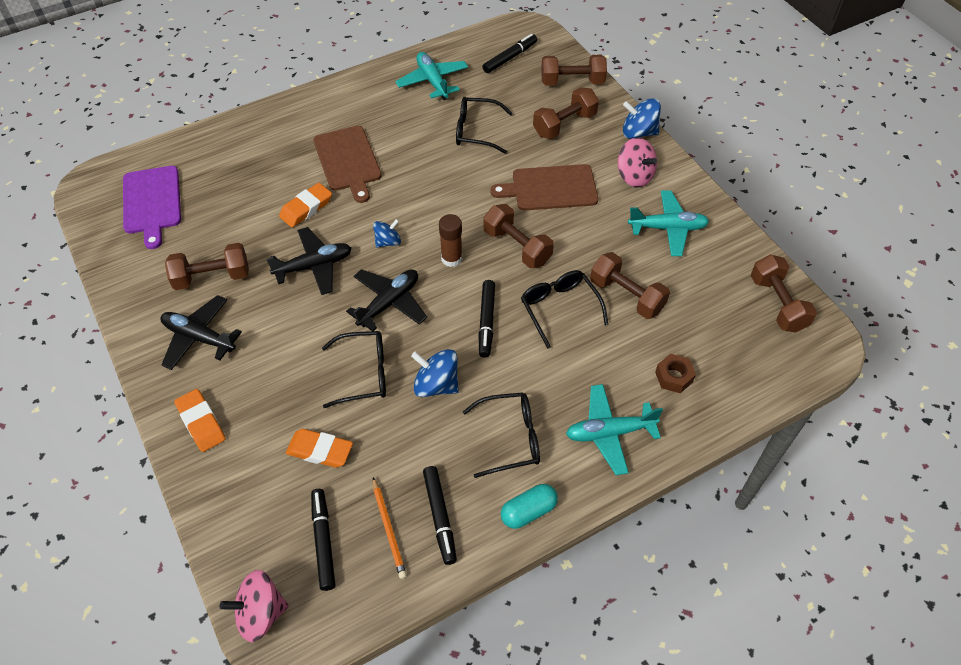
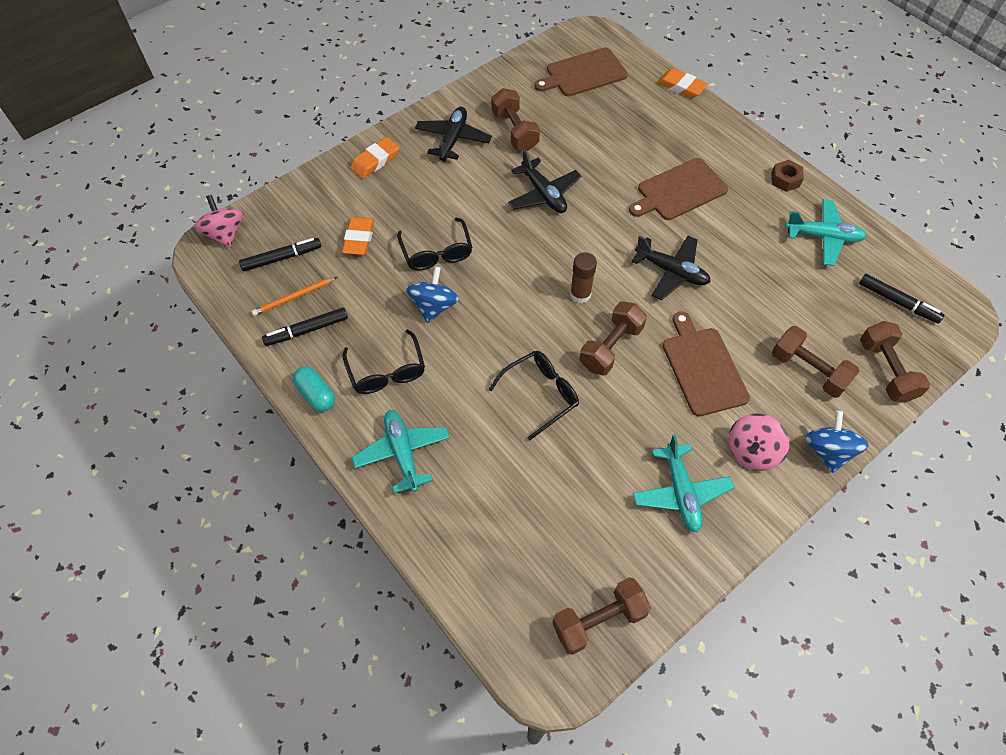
camera: 80 degrees right, 5 degrees up
purple cutting board [123,166,181,249] -> brown cutting board [534,47,628,96]
orange eraser [279,183,332,227] -> orange eraser moved to [657,68,708,98]
black plane [346,269,427,331] -> black plane moved to [632,236,711,300]
blue spinning top [373,219,401,247] -> none
turquoise plane [395,52,468,100] -> turquoise plane turned 45 degrees clockwise [785,199,867,266]
black glasses [456,97,513,154] -> none
black marker [479,280,495,358] -> none
brown dumbbell [590,252,670,319] -> none
brown nut [655,354,696,393] -> brown nut moved to [771,160,804,192]

